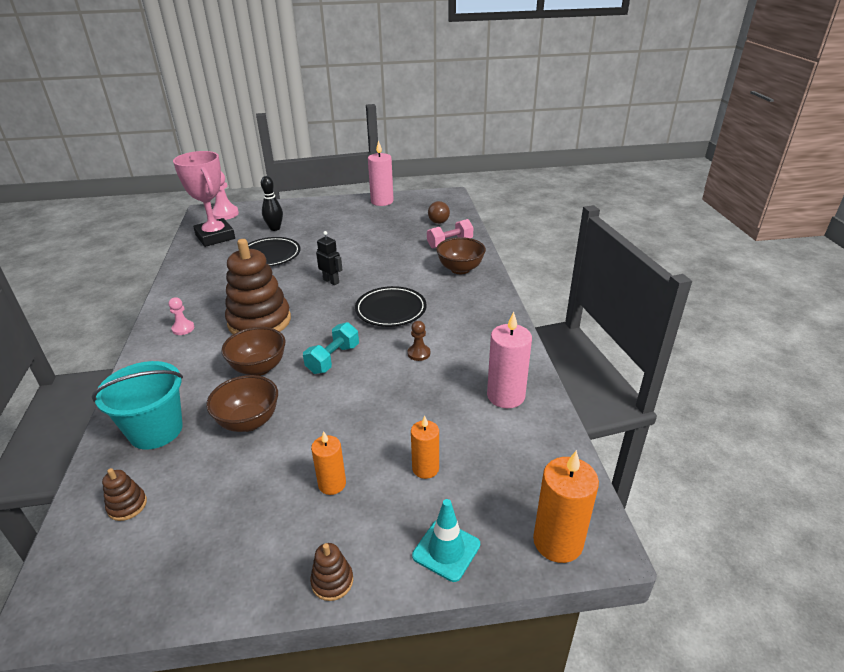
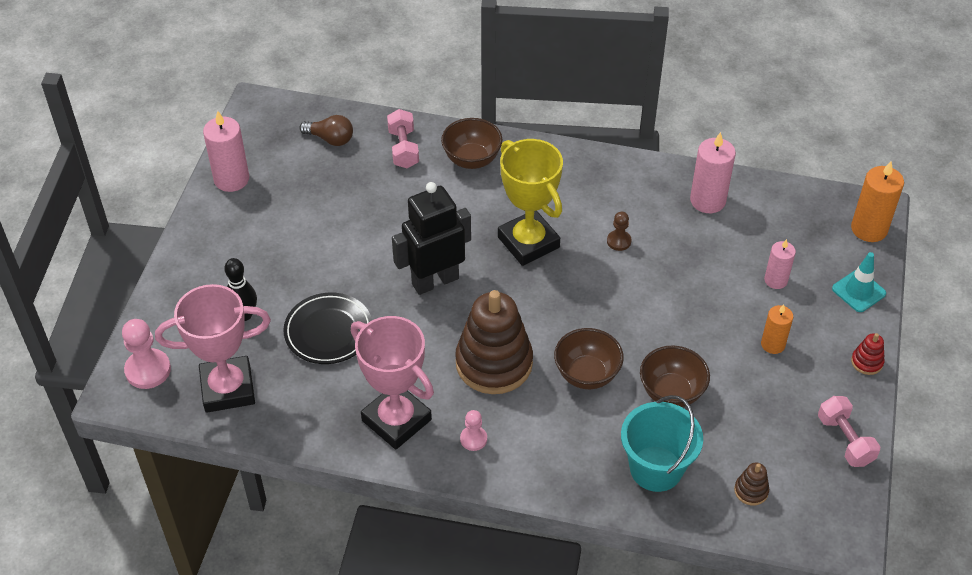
camera: 70 degrees left, 15 degrees up
turquoise dumbbell [303,322,359,374] -> none
brown stacking toy [310,543,353,601] -> red stacking toy [851,333,885,375]
black robot [316,231,342,285] -> black robot [392,182,471,295], size x1.99
black plate [355,286,427,327] -> yellow trophy [498,139,563,266]
orange candle [411,416,439,479] -> pink candle [764,239,796,289]
none -> pink trophy [351,316,434,449]
none -> pink dumbbell [818,396,880,467]

